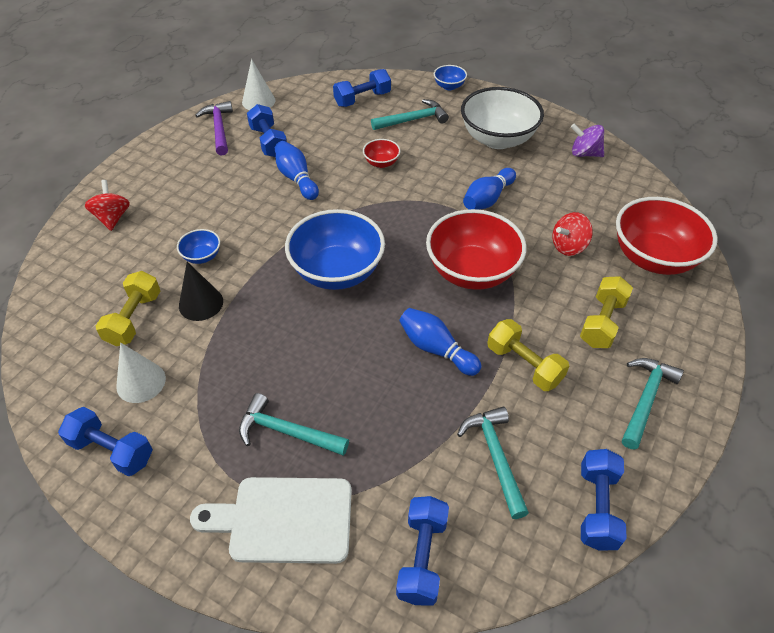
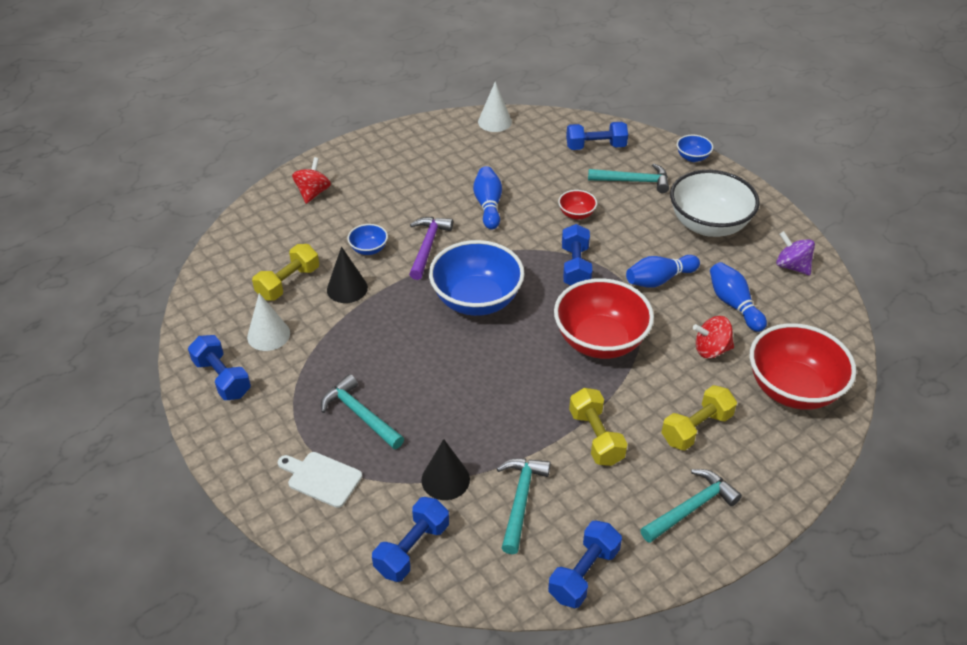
camera: 25 degrees right, 5 degrees down
white cutting board [190,477,352,564] -> white cutting board [278,452,362,508], size x0.62
purple hammer [195,101,233,156] -> purple hammer moved to [409,217,453,280]
blue dumbbell [247,104,287,157] -> blue dumbbell moved to [562,224,592,285]
blue bowling pin [399,308,481,376] -> blue bowling pin moved to [710,262,767,332]
none -> black cone [421,439,470,500]

